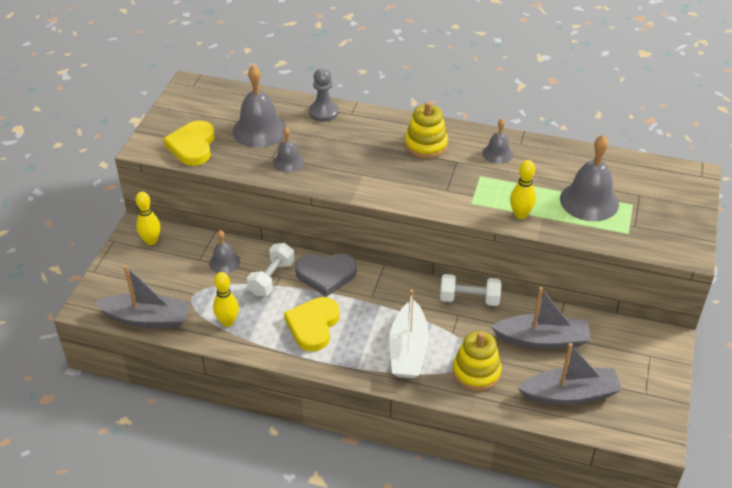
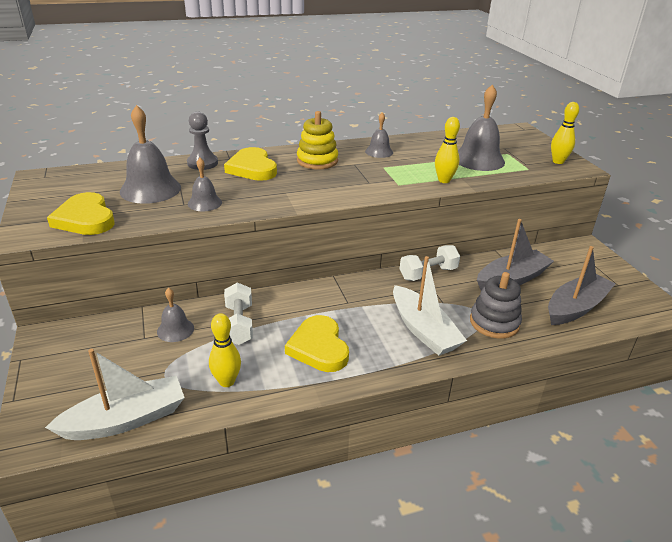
camera: 35 degrees left, 10 degrees down
grey boat [95,265,191,328] -> white boat [45,349,185,440]
yellow bowling pin [136,192,161,245] -> yellow bowling pin moved to [551,102,579,164]
grey heart [295,253,357,297] -> none
yellow stacking toy [452,331,502,391] -> grey stacking toy [470,272,522,339]
none -> yellow heart [224,147,277,181]

